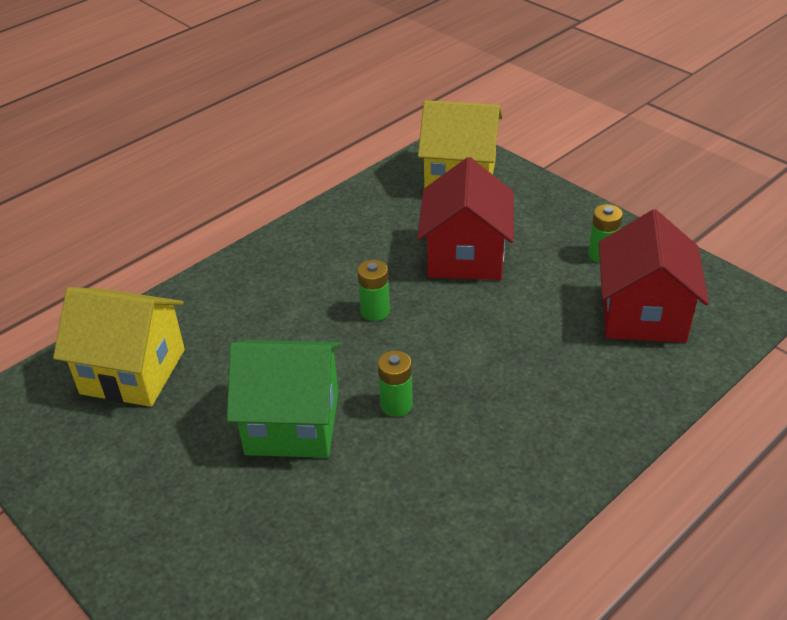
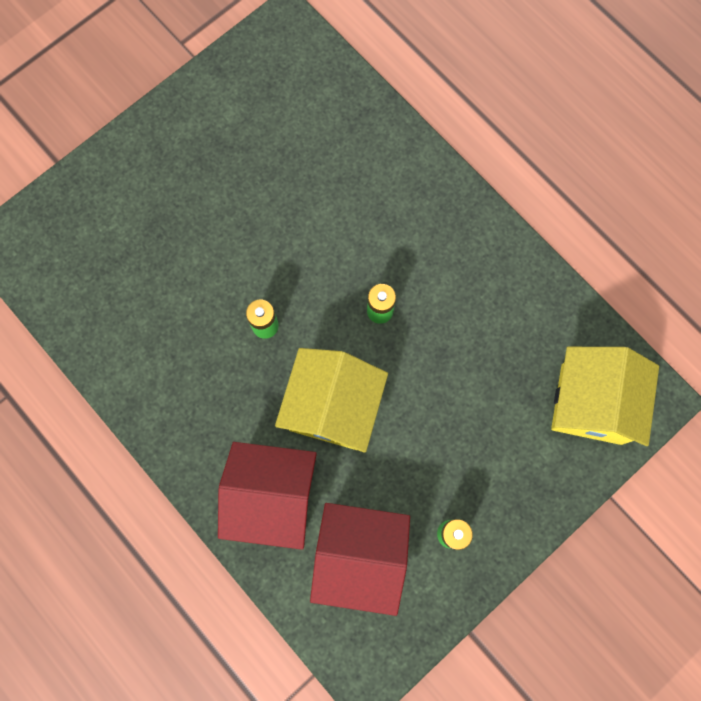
camera: 90 degrees right, 35 degrees up
yellow house [53,287,185,407] -> yellow house moved to [275,348,388,453]
green house [227,340,341,458] -> none
red house [417,157,514,280] -> red house moved to [218,442,316,550]

